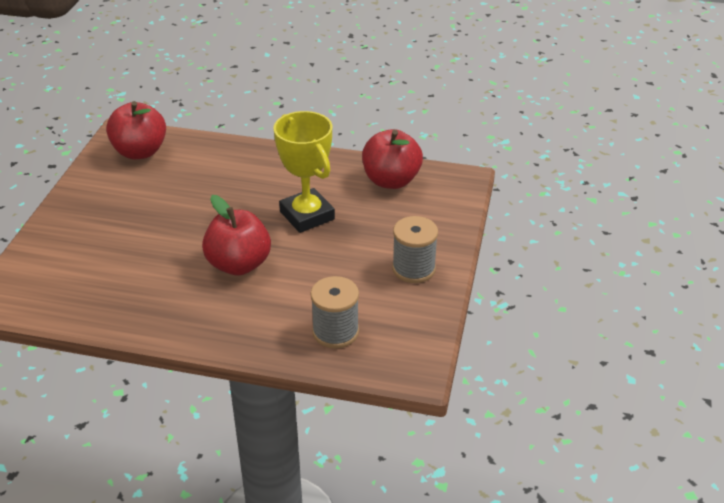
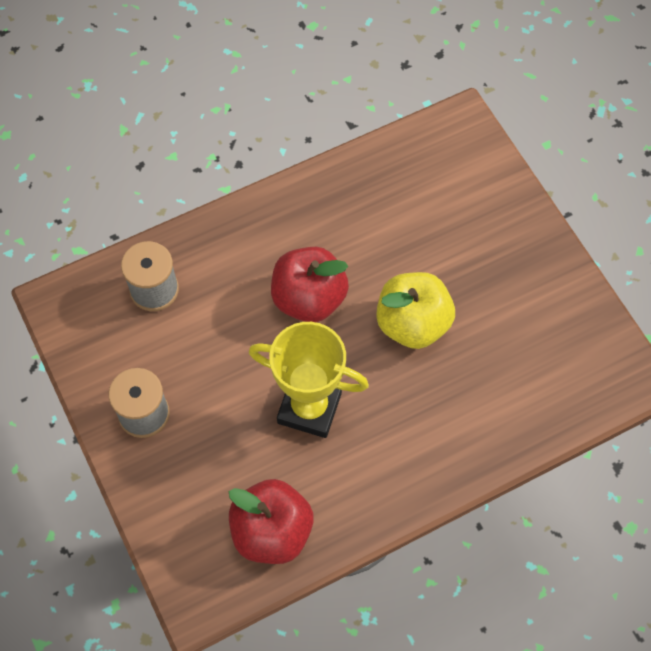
camera: 140 degrees right, 25 degrees up
red apple [106,101,166,159] -> none
none -> yellow apple [376,272,455,349]

